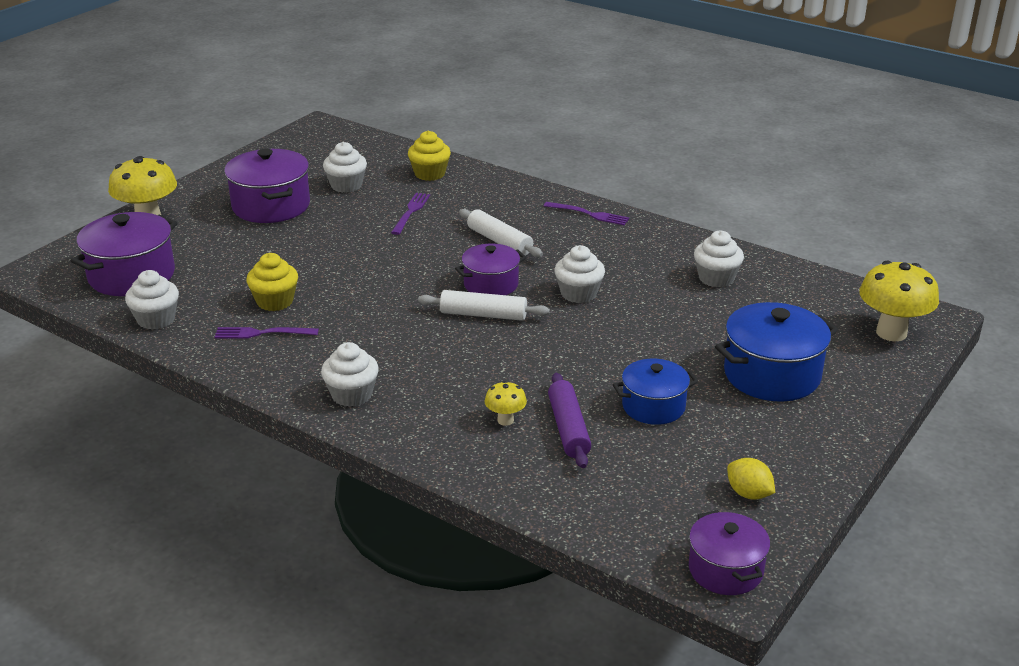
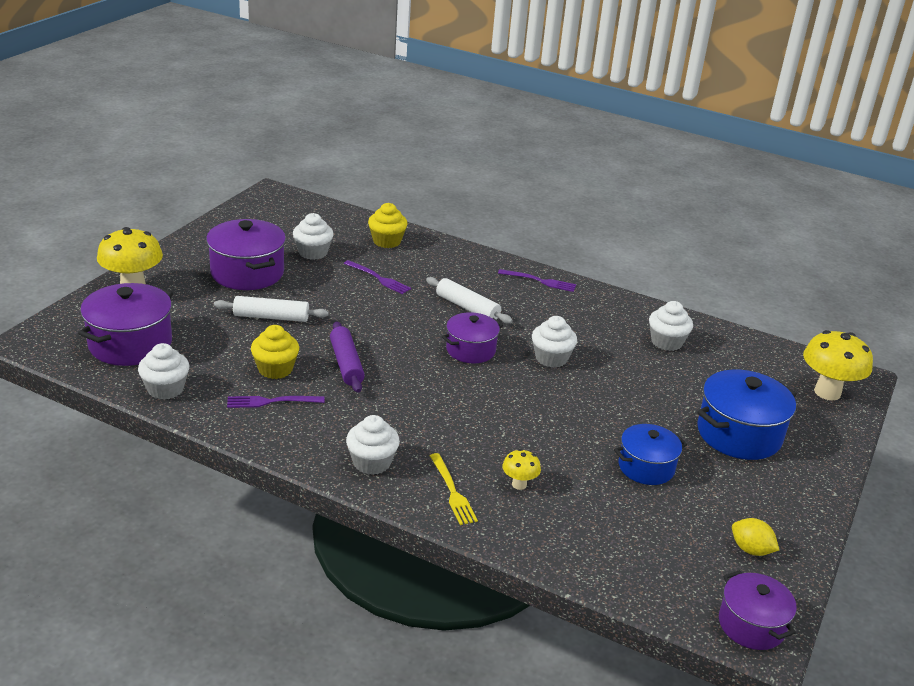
camera: 10 degrees left, 0 degrees up
purple fork [391,193,430,235] -> purple fork turned 120 degrees clockwise [344,260,411,294]
white rolling pin [418,290,550,321] -> white rolling pin moved to [214,296,329,322]
purple rolling pin [548,373,591,468] -> purple rolling pin moved to [330,321,365,393]
none -> yellow fork [430,453,478,525]

